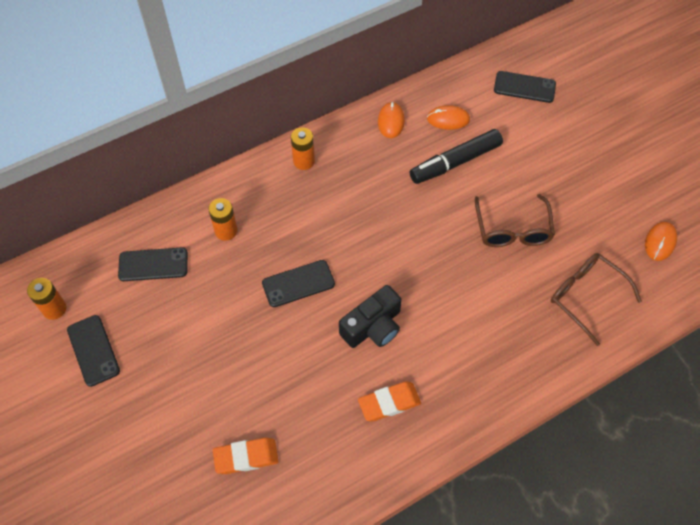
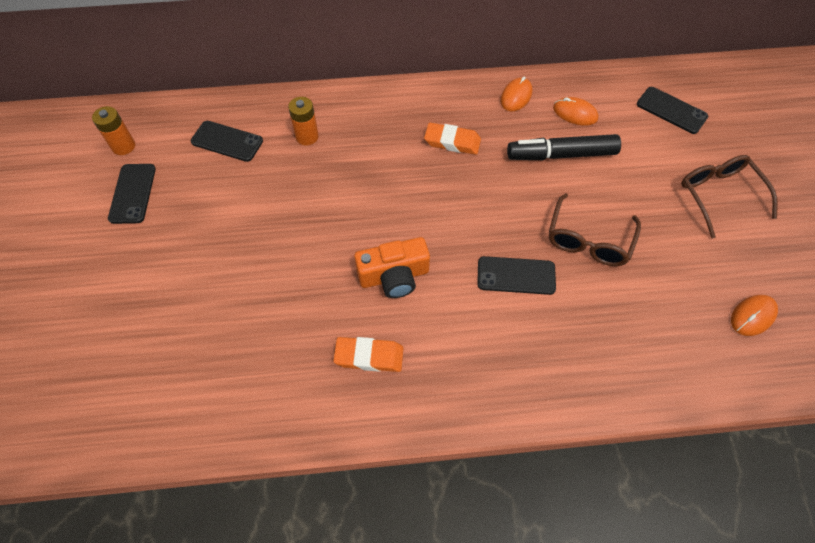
camera: 25 degrees right, 0 degrees up
orange eraser [213,438,279,474] -> orange eraser moved to [424,123,481,155]
black phone [262,260,335,307] -> black phone moved to [477,256,556,295]
orange battery [291,127,315,170] -> none
black camera [339,285,402,348] -> orange camera [354,237,430,298]
brown glasses [551,253,642,346] -> brown glasses moved to [681,155,778,238]

